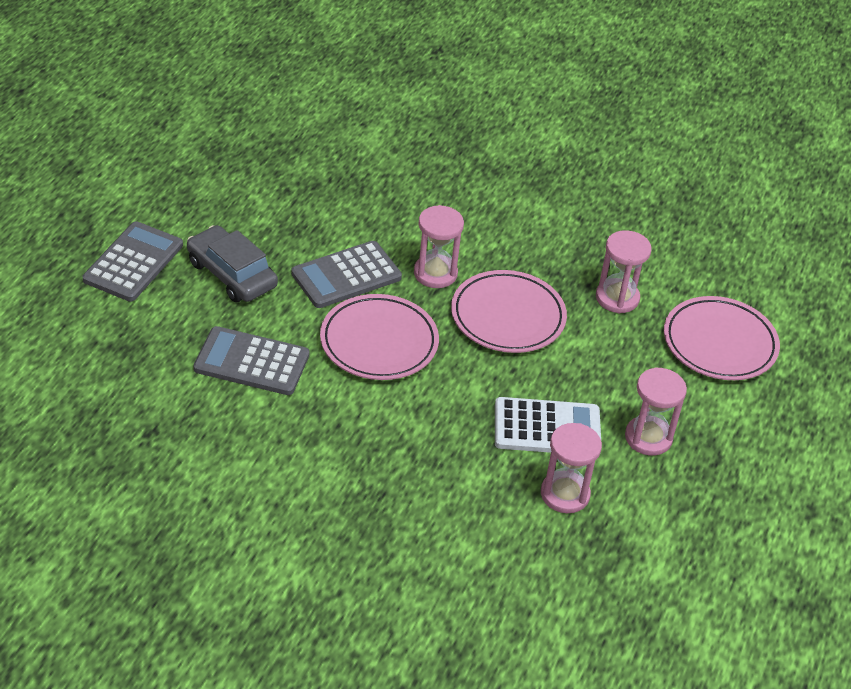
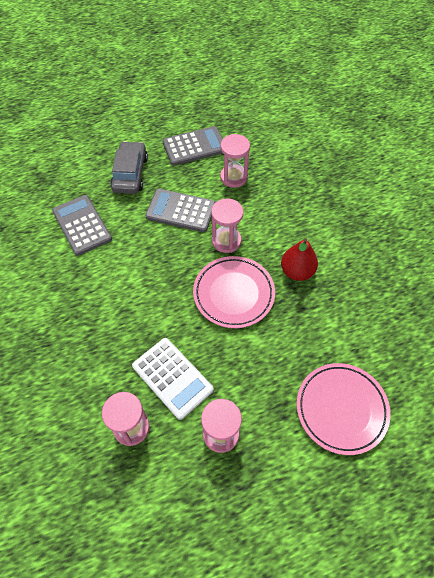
camera: 50 degrees right, 15 degrees up
grey calculator [83,221,183,301] -> grey calculator moved to [163,126,223,166]
pink plate [320,294,439,380] -> none
pink hourglass [596,230,652,313] -> pink hourglass moved to [220,134,250,188]
none -> red pear [281,238,318,281]

